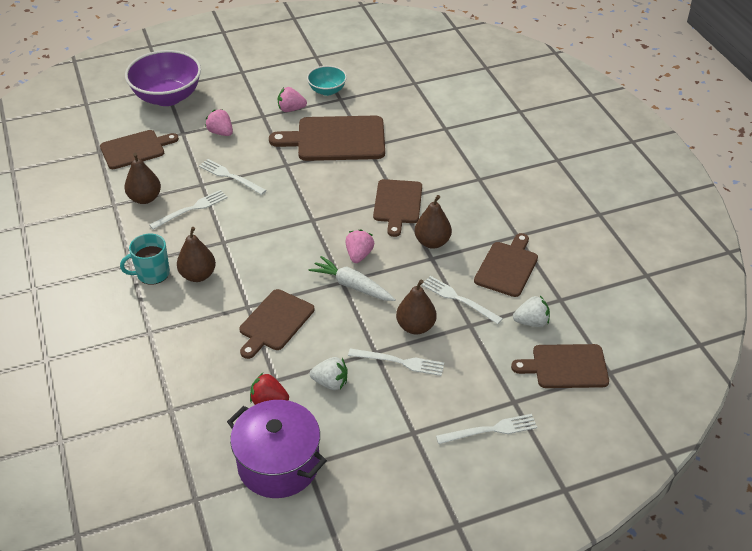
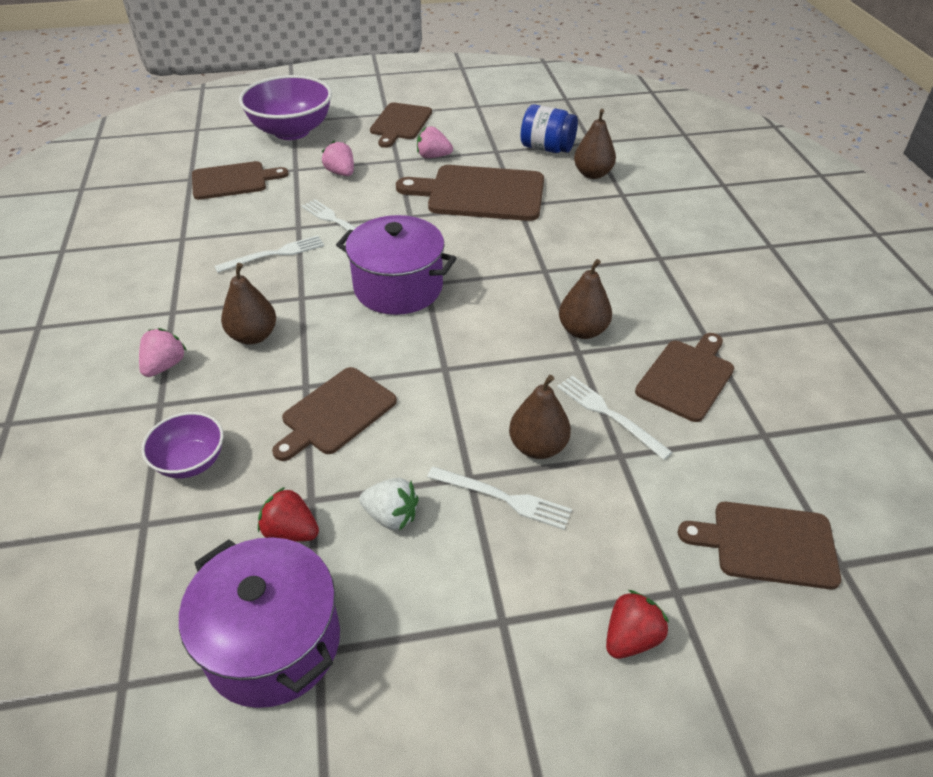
camera: 10 degrees right, 0 degrees up
turquoise mug [120,233,170,285] -> none
brown pear [125,153,161,204] -> brown pear moved to [574,109,616,179]
turquoise bowl [307,66,347,96] -> none
white carrot [309,256,396,301] -> none
pink strawberry [345,229,374,263] -> pink strawberry moved to [139,328,186,377]
brown cutting board [373,179,422,237] -> brown cutting board moved to [370,103,432,148]
white fork [436,414,537,444] -> red strawberry [606,590,669,659]
white strawberry [513,296,550,327] -> none
none -> purple bowl [141,412,223,479]
none -> purple pot [336,215,457,315]
none -> blue jar [521,105,578,153]

